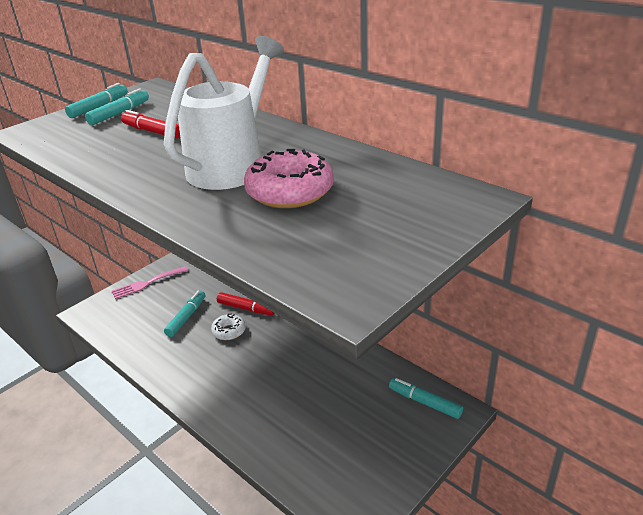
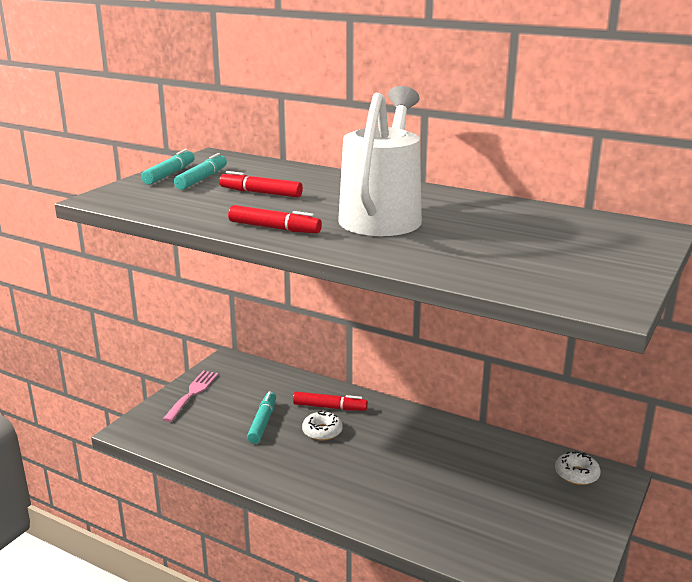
camera: 15 degrees left, 10 degrees down
pink fork [112,266,189,299] -> pink fork turned 150 degrees clockwise [162,371,218,422]
pink donut [244,149,334,208] -> none
turquoise marker [389,378,463,419] -> white donut [555,451,601,485]
none -> red marker [228,205,322,233]

